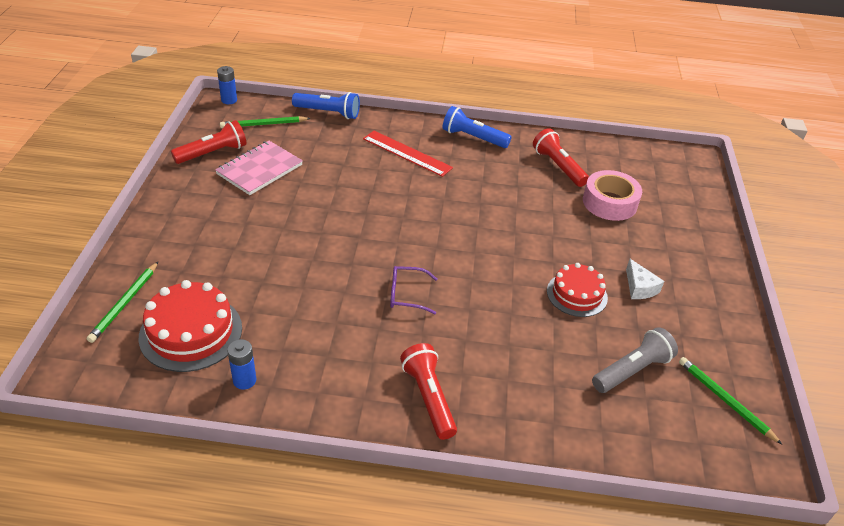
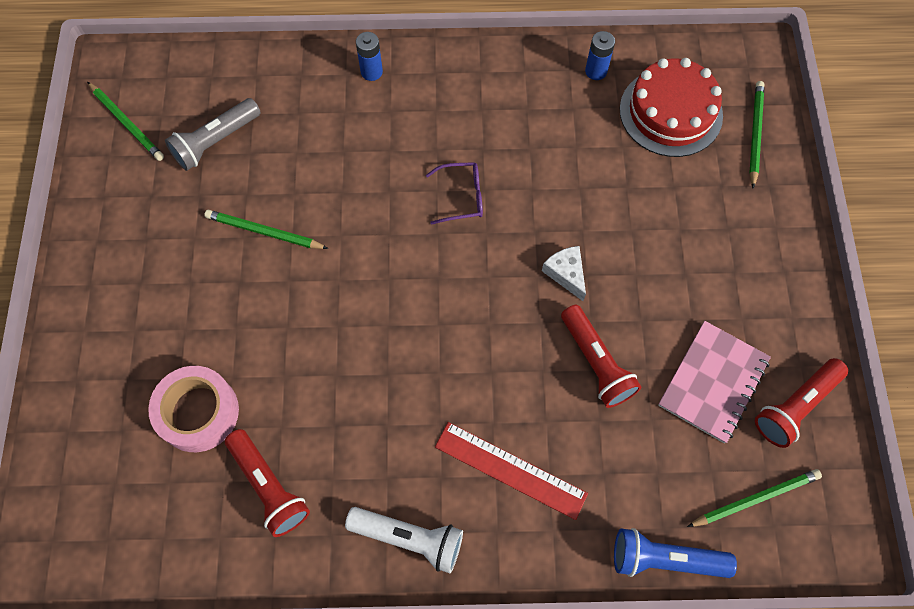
camera: 175 degrees right, 25 degrees up
blue battery [217,66,237,104] -> blue battery moved to [356,32,383,81]
red flashlight [400,343,457,440] -> red flashlight moved to [561,305,641,408]
blue flashlight [443,106,512,148] -> white flashlight [345,507,463,573]
red cake [547,263,608,317] -> green pencil [204,210,329,249]
white cheese [626,259,664,299] -> white cheese moved to [542,246,586,301]

